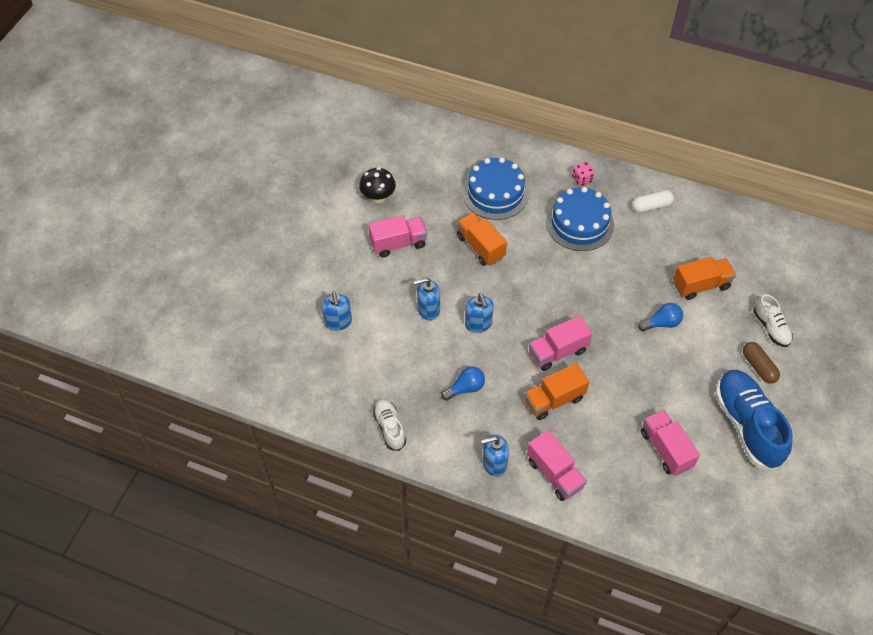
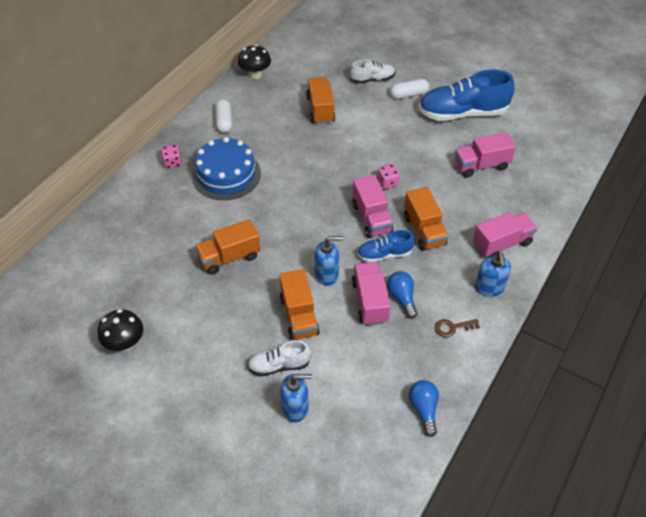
camera: 80 degrees left, 5 degrees down
pink truck [368,215,427,258] -> pink truck moved to [352,262,390,325]
white shoe [373,399,406,451] -> white shoe moved to [247,340,311,377]
blue soap dispenser [413,278,440,321] -> orange truck [279,269,320,340]
blue cake [462,157,529,220] -> none
blue light bulb [638,303,683,331] -> blue light bulb moved to [409,380,439,437]
brown capsule [743,342,780,384] -> white capsule [390,79,429,99]
none -> black mushroom [238,45,271,79]
none -> blue shoe [357,230,414,263]
none -> pink dice [377,164,400,189]
none -> brown key [434,319,480,338]

